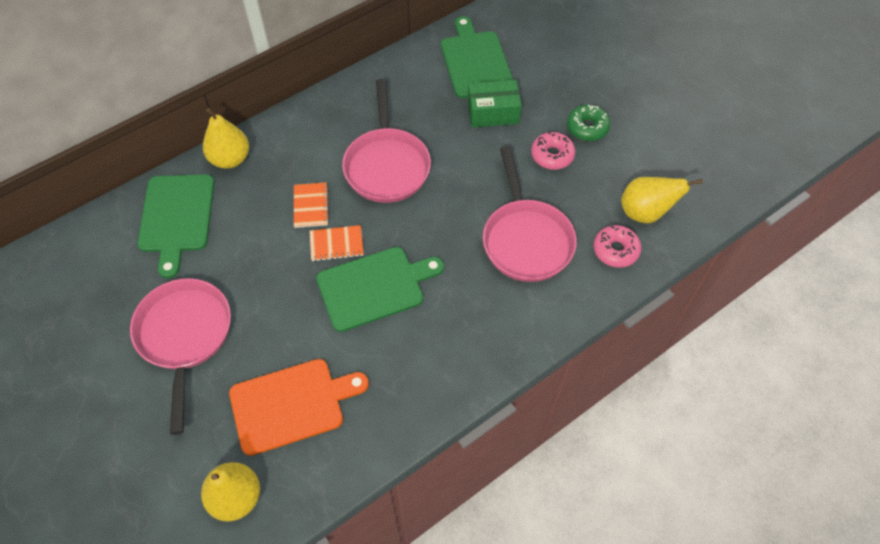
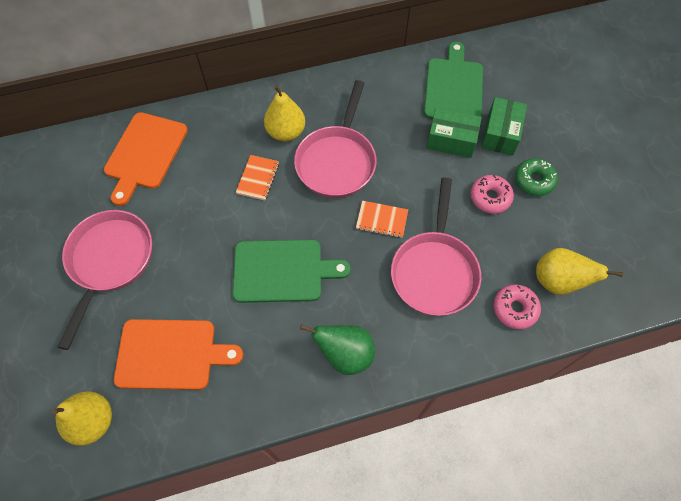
camera: 20 degrees right, 5 degrees up
green cutting board [138,174,214,278] -> orange cutting board [104,112,188,206]
yellow pear [203,108,249,169] -> yellow pear moved to [264,85,305,142]
orange notebook [310,225,363,262] -> orange notebook moved to [356,201,408,238]
none -> green pear [300,324,375,375]
none -> green box [481,97,527,156]

